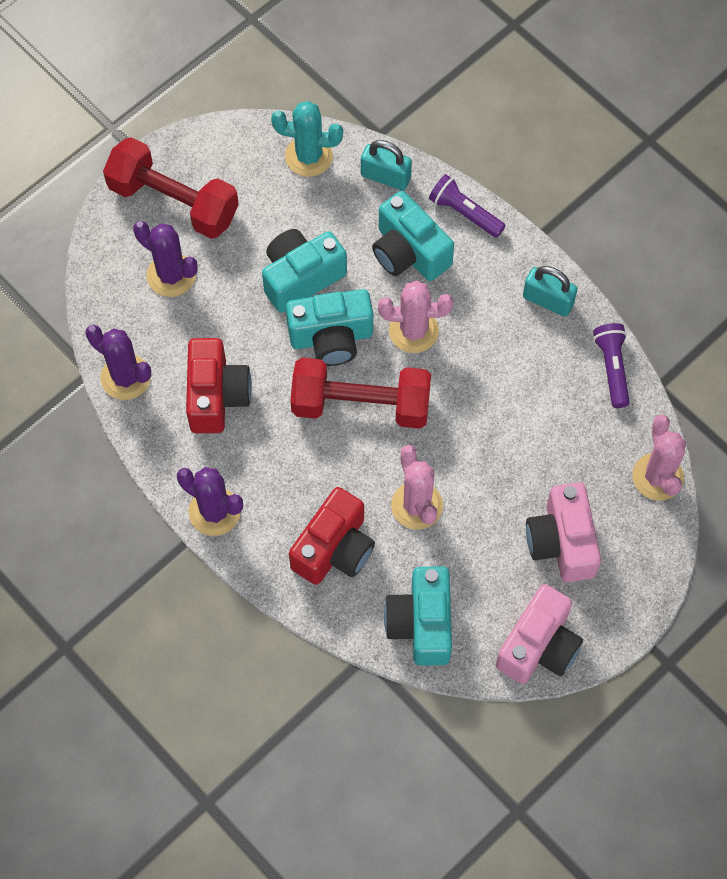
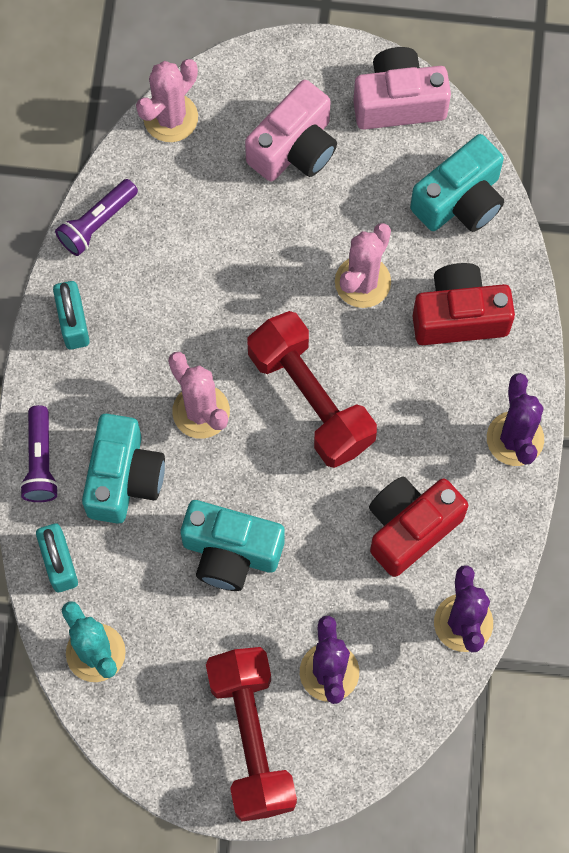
camera: 130 degrees left, 5 degrees up
turquoise camera [286,289,373,366] -> none

